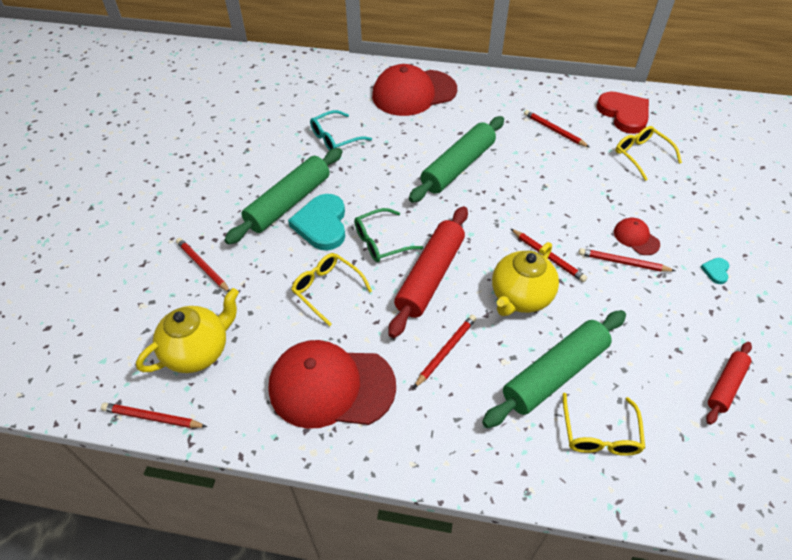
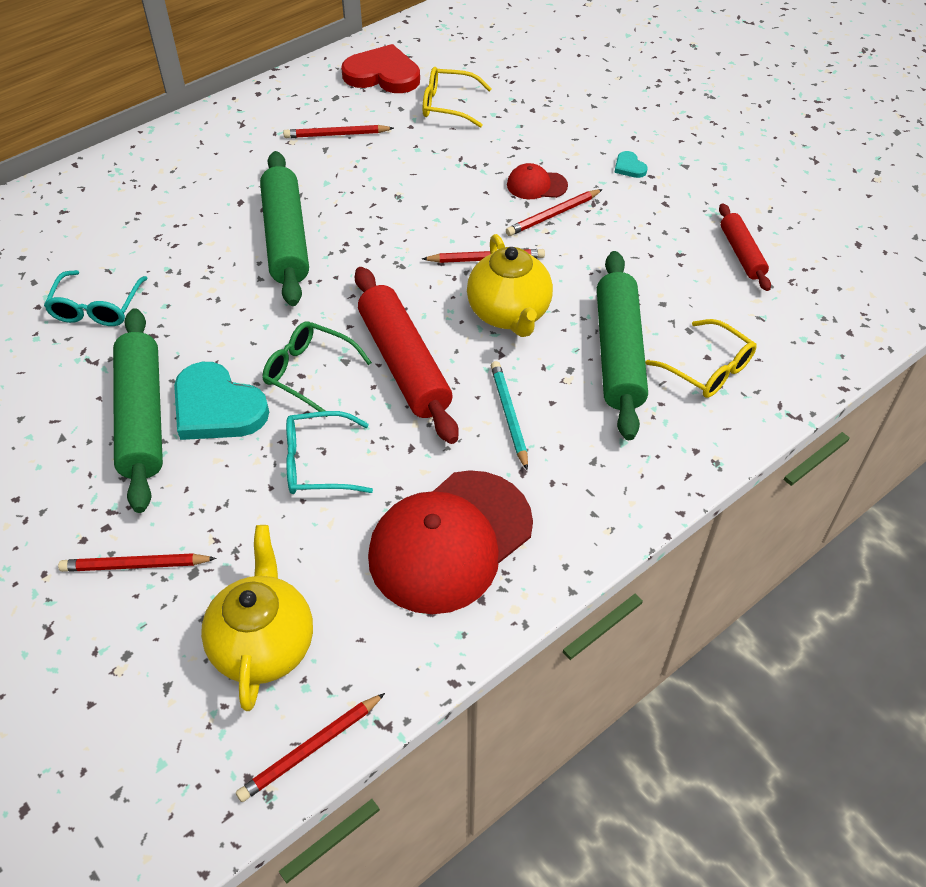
camera: 50 degrees left, 0 degrees up
yellow glasses [291,253,372,327] -> turquoise glasses [286,411,373,494]
green glasses [354,208,423,262] -> green glasses turned 105 degrees clockwise [263,321,372,417]
red cap [372,64,457,116] -> none
red pencil [413,315,477,389] -> turquoise pencil [491,361,528,471]

